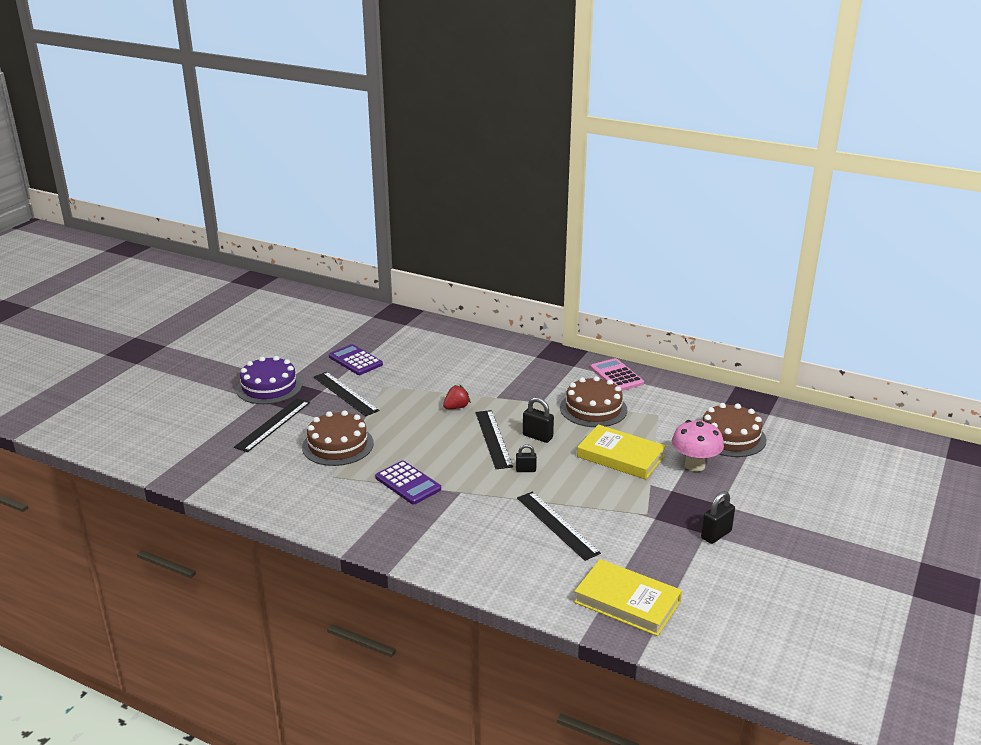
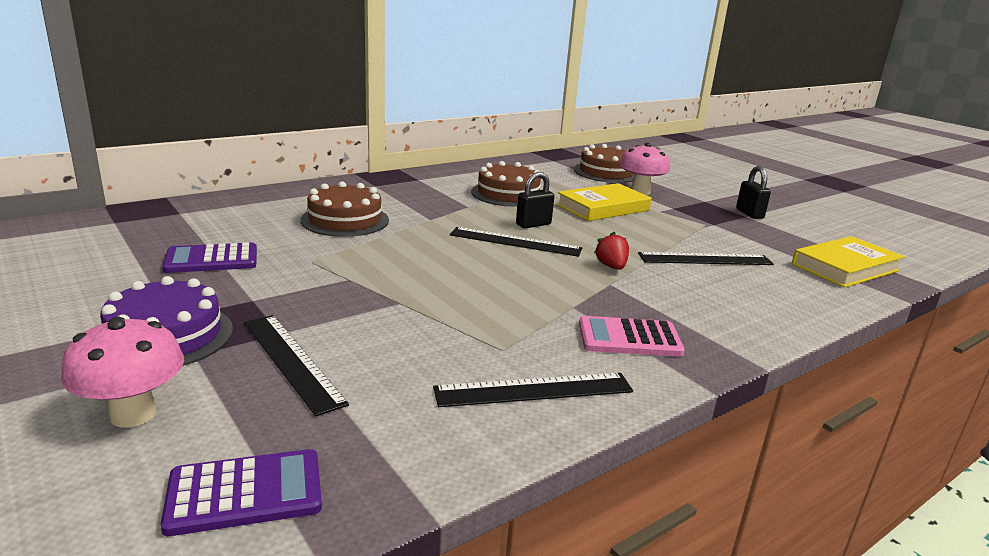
camera: 65 degrees left, 5 degrees down
brown cake [302,410,374,466] -> brown cake moved to [301,181,389,237]
black ruler [313,372,379,416] -> black ruler moved to [433,373,633,407]
purple calculator [375,461,441,504] -> purple calculator moved to [161,449,322,536]
red strawberry [443,385,471,409] -> red strawberry moved to [594,232,629,270]
black padlock [516,444,537,472] -> none
pink calculator [591,358,644,391] -> pink calculator moved to [579,316,685,357]
none -> pink mushroom [61,317,184,427]

